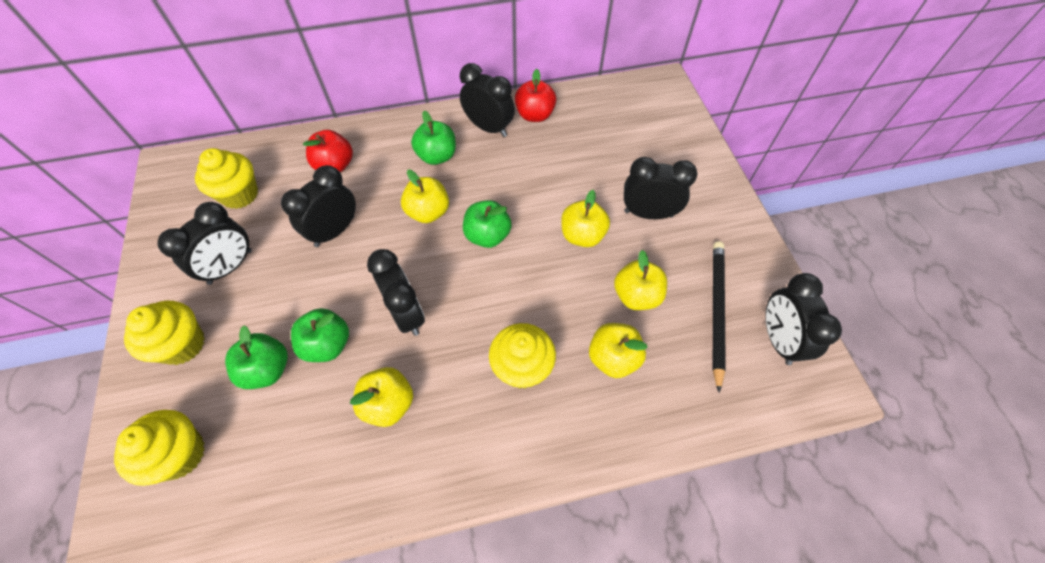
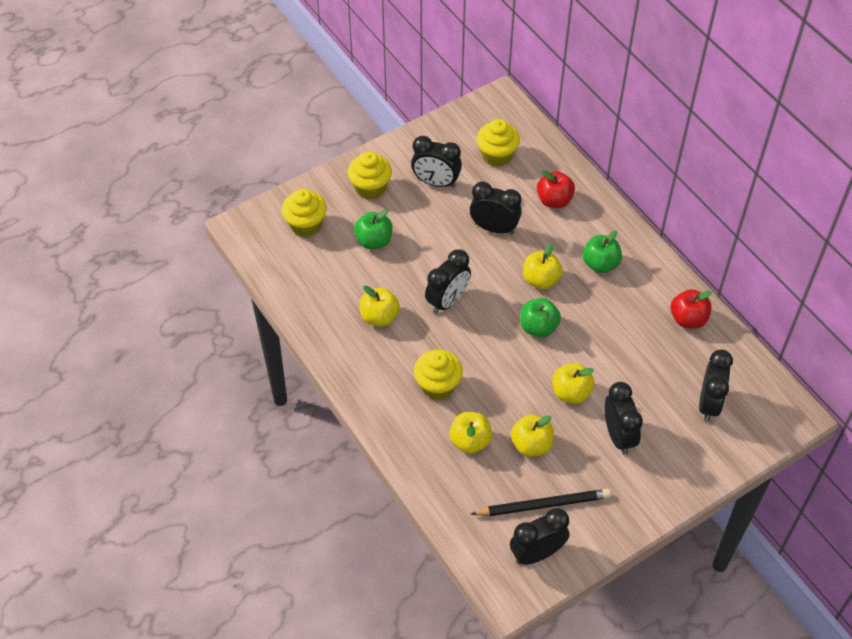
camera: 70 degrees right, 5 degrees down
green apple [291,308,349,362] -> none
black clock [460,63,515,137] -> black clock moved to [699,349,733,422]

